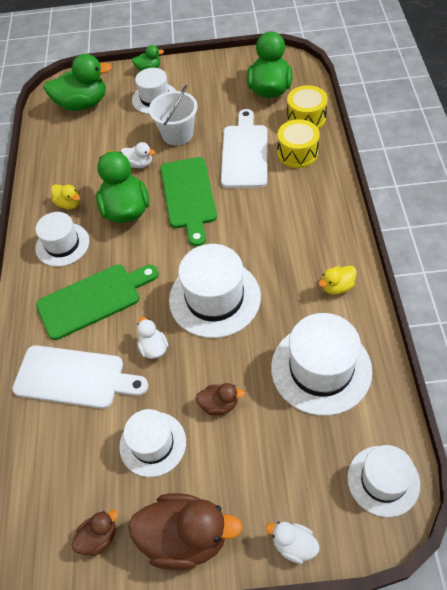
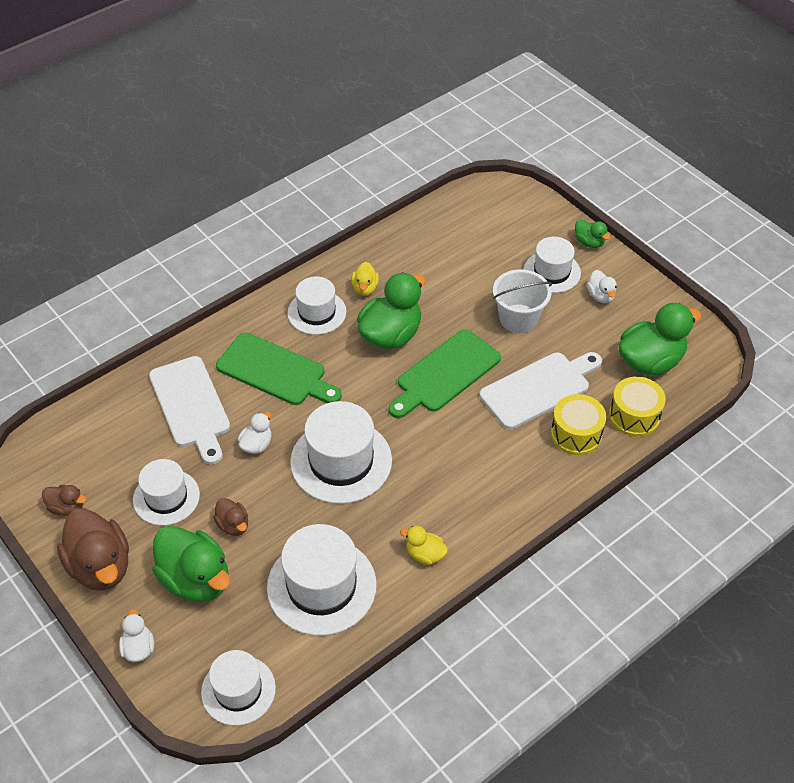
camera: 50 degrees right, 5 degrees down
green duck [43,54,112,111] -> green duck moved to [152,526,231,602]
white duck [121,142,155,168] -> white duck moved to [587,270,617,303]

